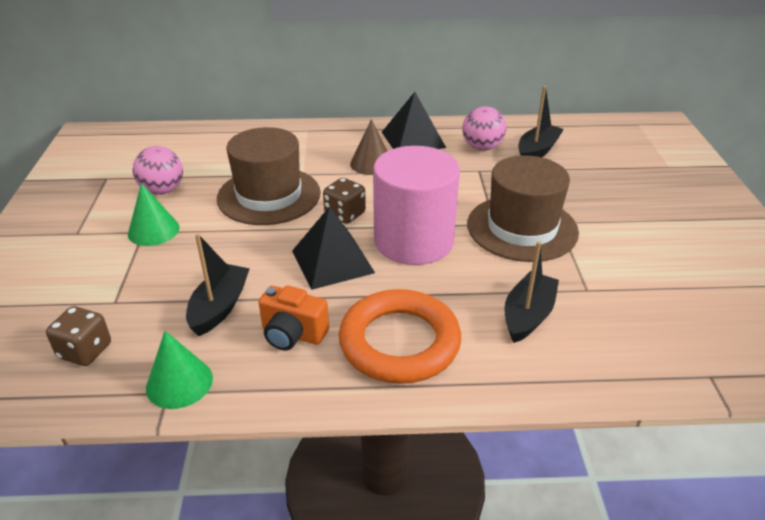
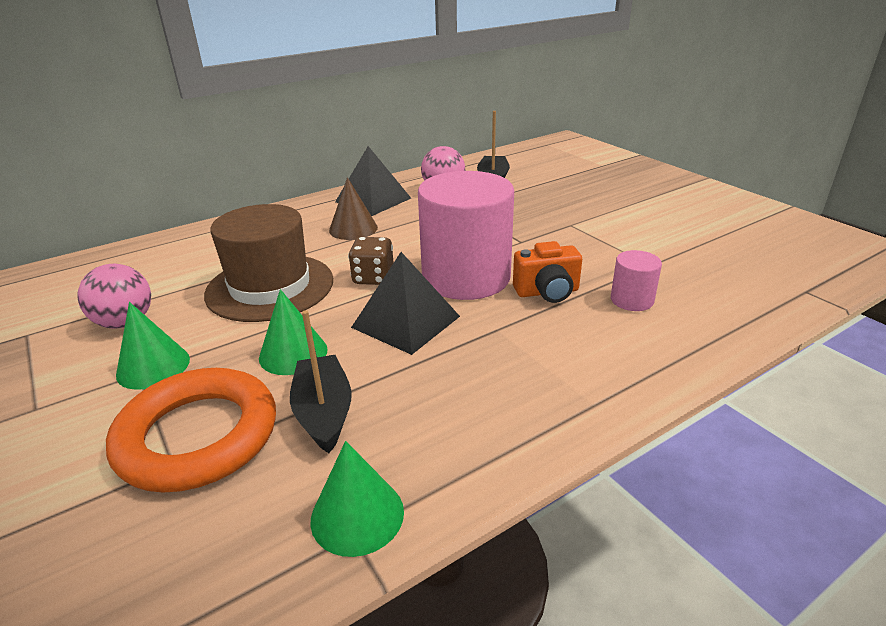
camera: 30 degrees left, 5 degrees down
brown dice [46,306,111,366] -> none
orange camera [259,286,329,350] -> orange camera moved to [513,241,582,303]
orange ring [339,289,461,384] -> orange ring moved to [106,368,276,493]
brown hat [467,155,579,262] -> none
black boat [505,241,559,343] -> pink cylinder [611,250,662,311]
none -> green cone [259,289,328,375]

